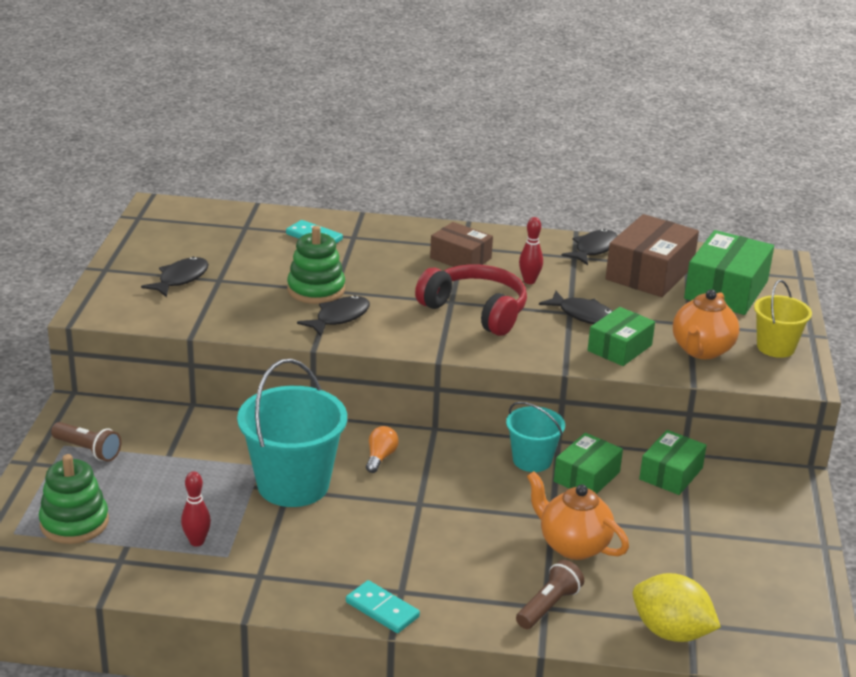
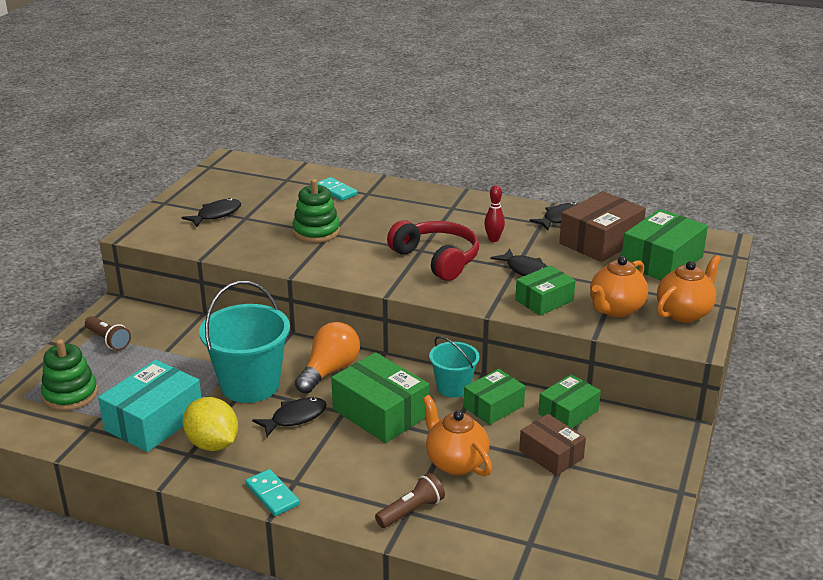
camera: 15 degrees right, 0 degrees up
red bowling pin [181,471,211,547] -> turquoise box [98,360,202,452]
black fish [297,295,370,336] -> black fish moved to [252,397,327,437]
orange light bulb [366,426,399,473] -> orange light bulb [295,322,360,394], size x1.91
brown box [430,222,493,267] -> brown box moved to [519,414,586,476]
yellow lemon [633,573,721,642] -> yellow lemon moved to [183,397,238,451]
yellow bucket [754,280,812,358] -> orange teapot [657,255,721,322]
none -> green box [331,352,429,443]

